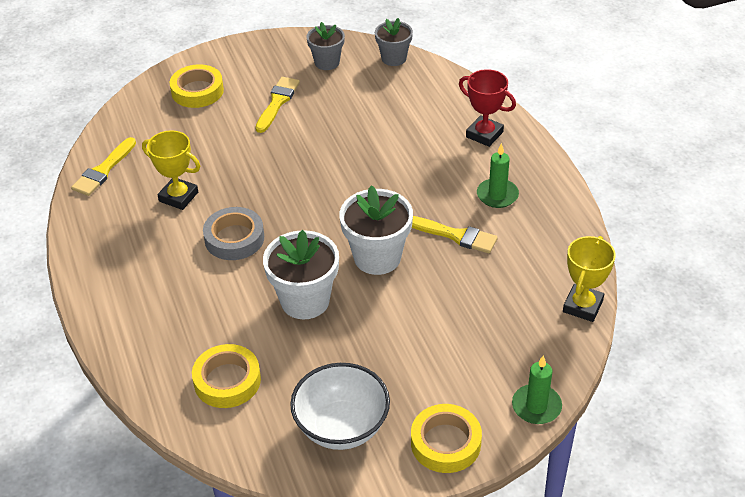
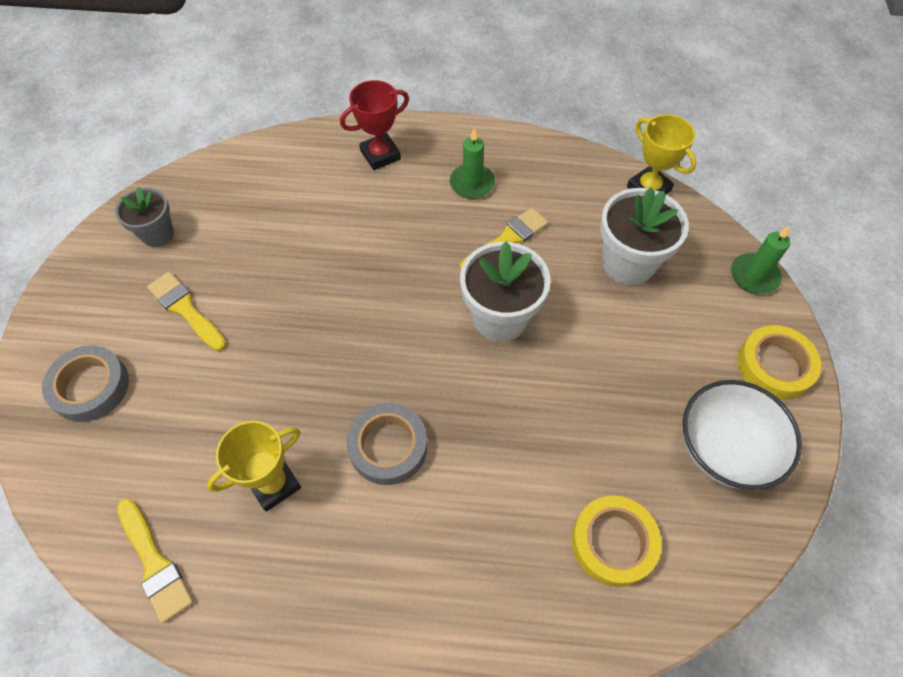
camera: 65 degrees left, 15 degrees up
yellow tape [170,64,224,108] -> grey tape [42,345,129,422]
white flower pot [263,230,339,319] -> white flower pot moved to [600,187,689,285]
grey flower pot [375,18,413,66] -> none

